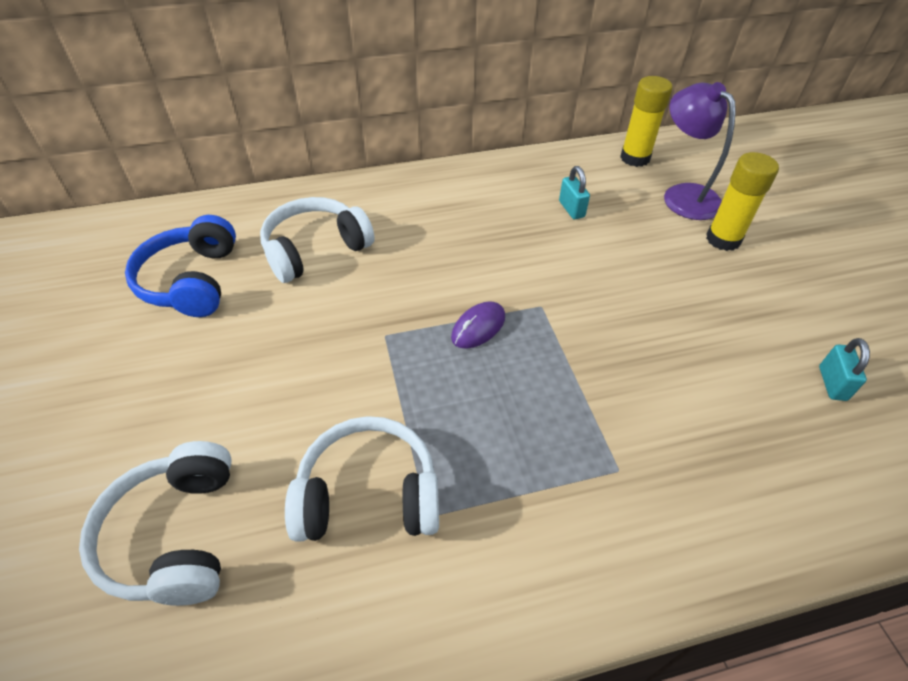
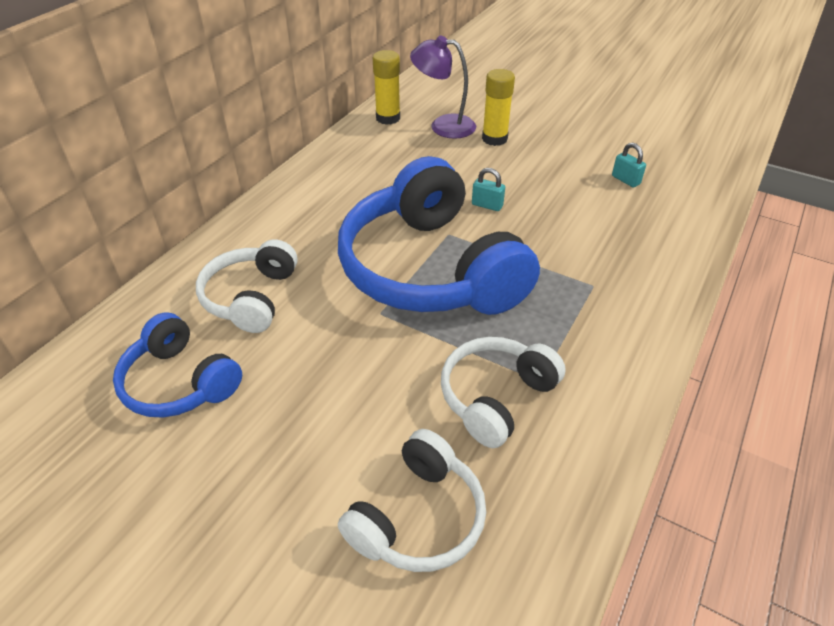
camera: 45 degrees left, 5 degrees down
white headphones [79,441,232,606] -> white headphones turned 90 degrees counterclockwise [338,429,486,572]
purple mouse [451,301,505,349] -> blue headphones [338,156,540,315]
turquoise padlock [559,166,590,219] -> turquoise padlock moved to [472,168,505,211]

